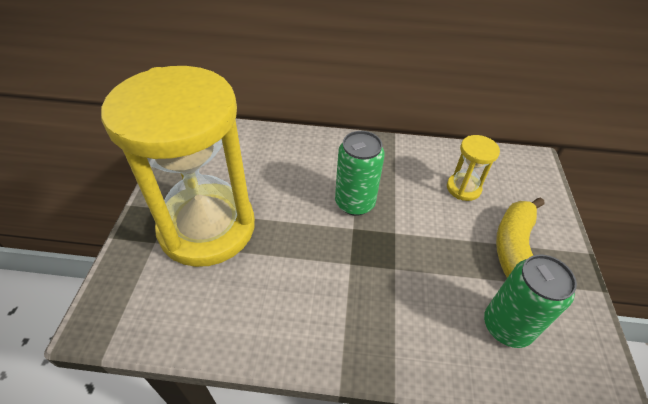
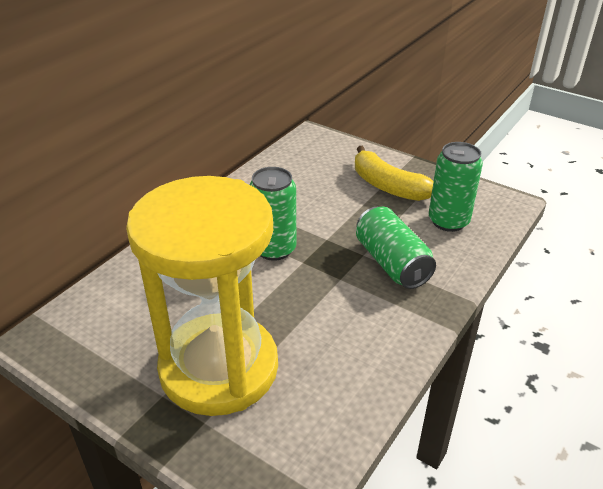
camera: 60 degrees left, 10 degrees down
yellow hourglass [447,135,500,201] -> none
none -> green can [356,207,436,289]

